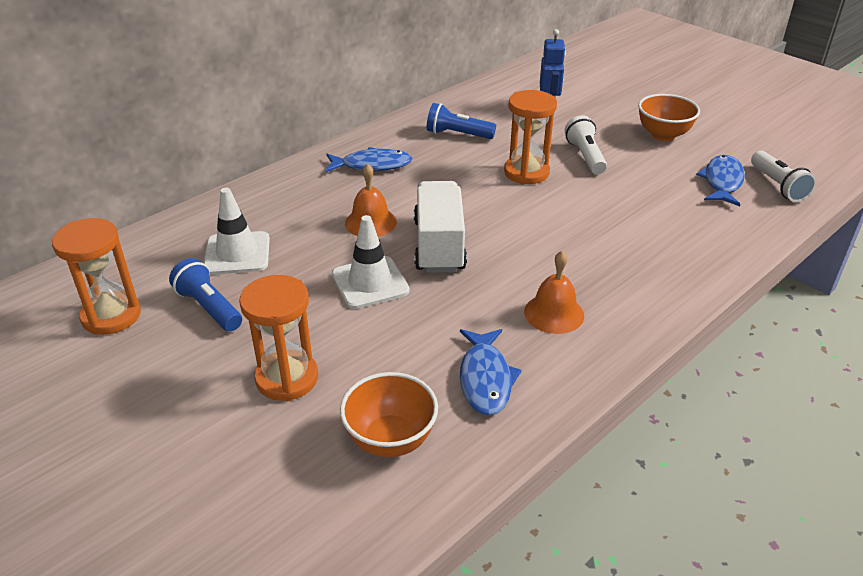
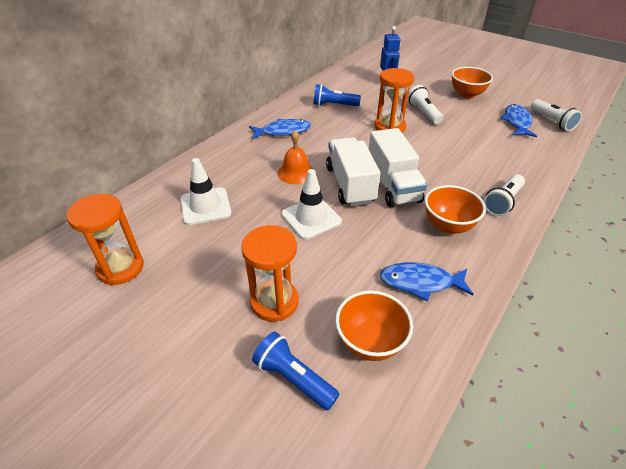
camera: 10 degrees left, 5 degrees up
blue flashlight [169,258,242,331] -> blue flashlight moved to [252,331,339,410]
blue fish [460,329,522,416] -> blue fish turned 105 degrees clockwise [380,262,474,301]
orange bell [524,251,584,334] -> orange bowl [425,185,486,234]
none -> white truck [369,128,427,207]
none -> white flashlight [483,174,525,216]

